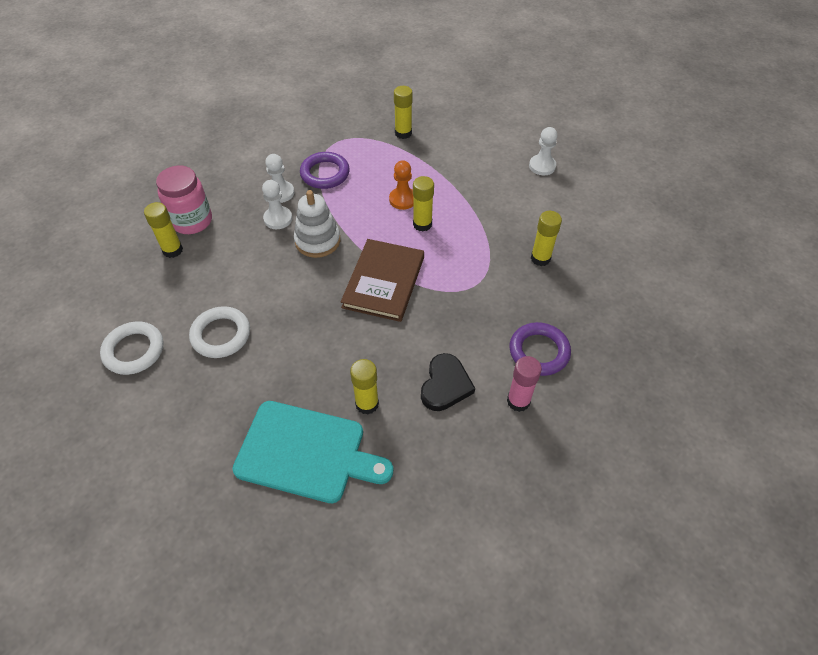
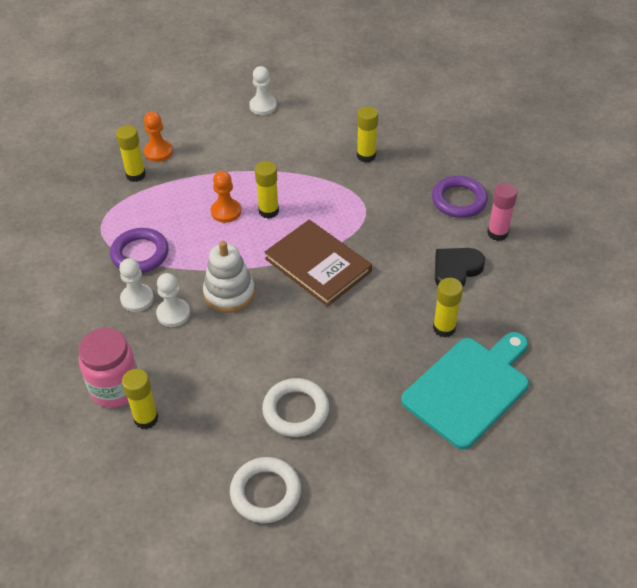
camera: 60 degrees left, 5 degrees down
black heart [421,353,475,411] -> black heart turned 90 degrees counterclockwise [435,248,485,287]
none -> orange pawn [144,112,173,162]

